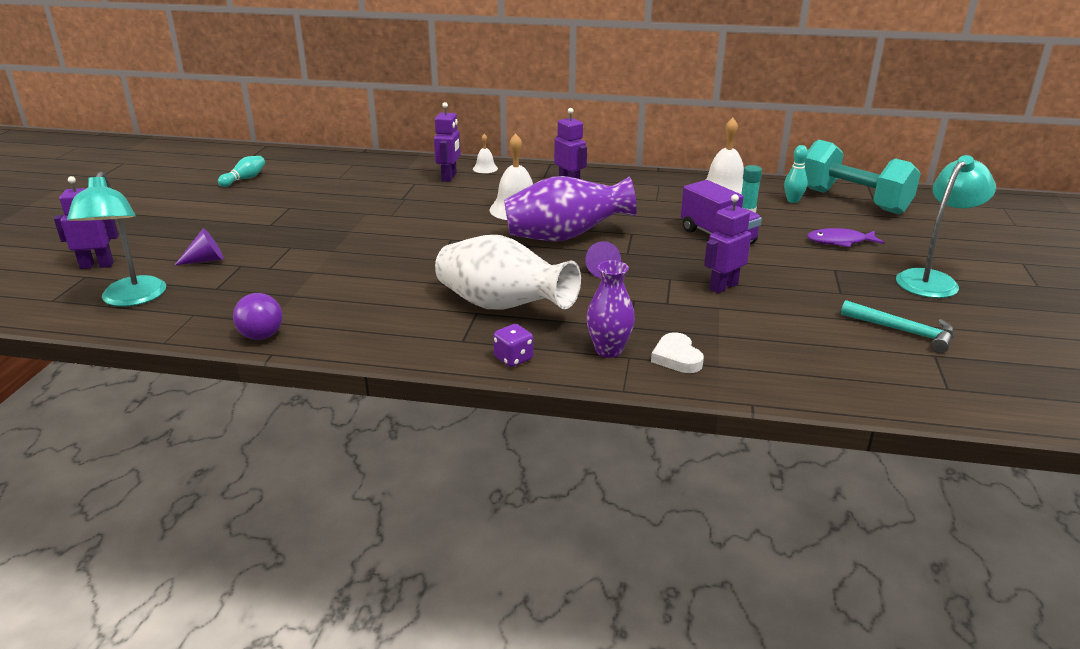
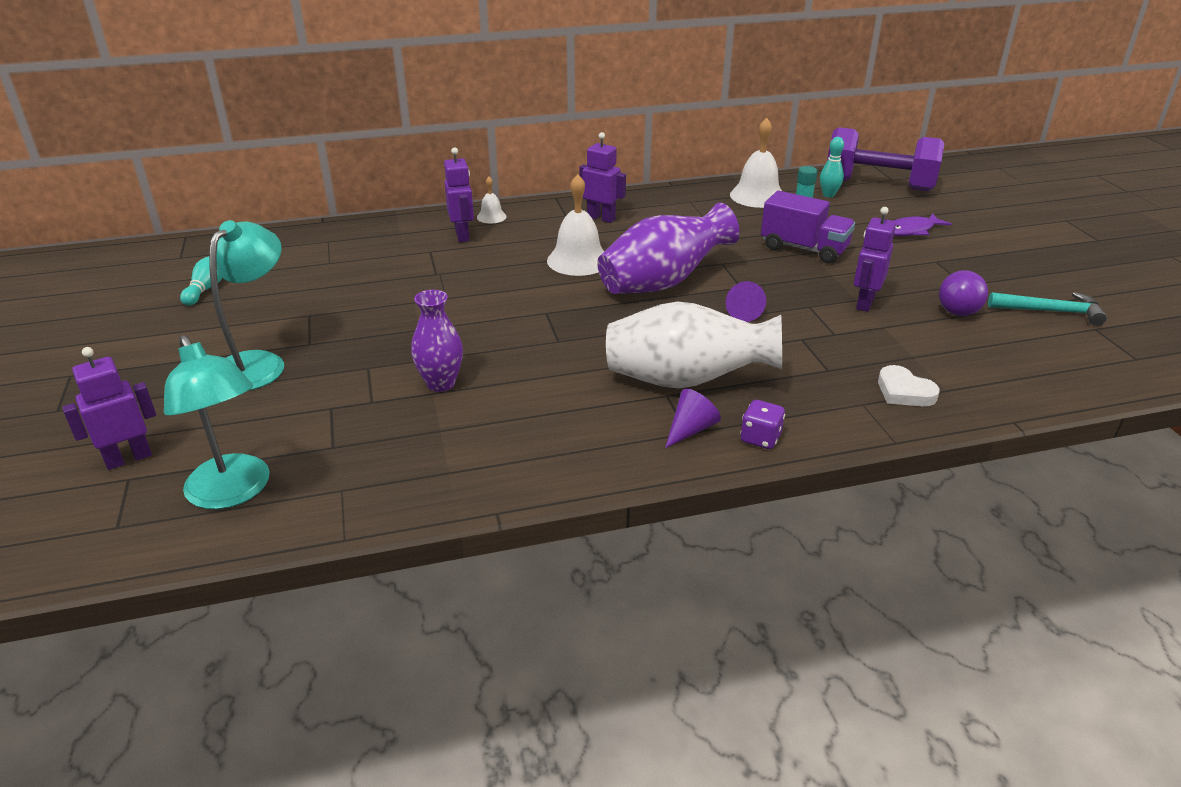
camera: 25 degrees left, 5 degrees up
purple cone [175,228,224,265] -> purple cone moved to [665,389,721,448]
purple ball [233,293,283,340] -> purple ball moved to [939,270,988,316]
purple vase [586,260,635,358] -> purple vase moved to [411,290,463,392]
turquoise dumbbell [804,140,921,214] -> purple dumbbell [827,127,945,191]
turquoise lamp [896,155,996,298] -> turquoise lamp moved to [209,220,284,390]

